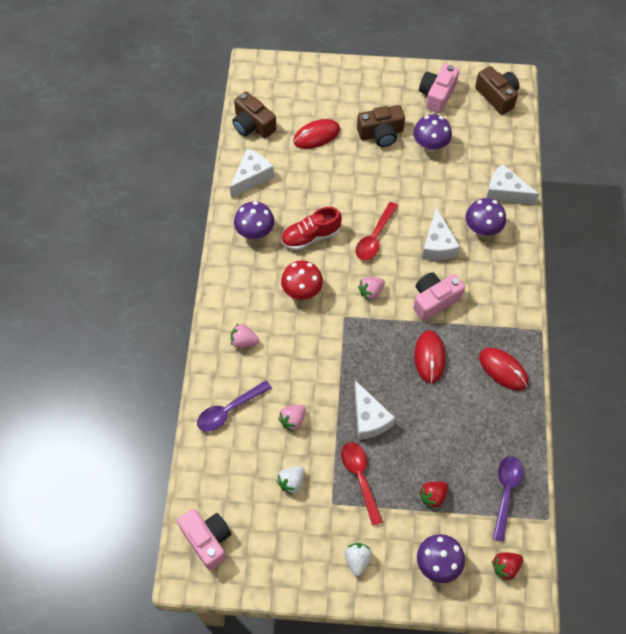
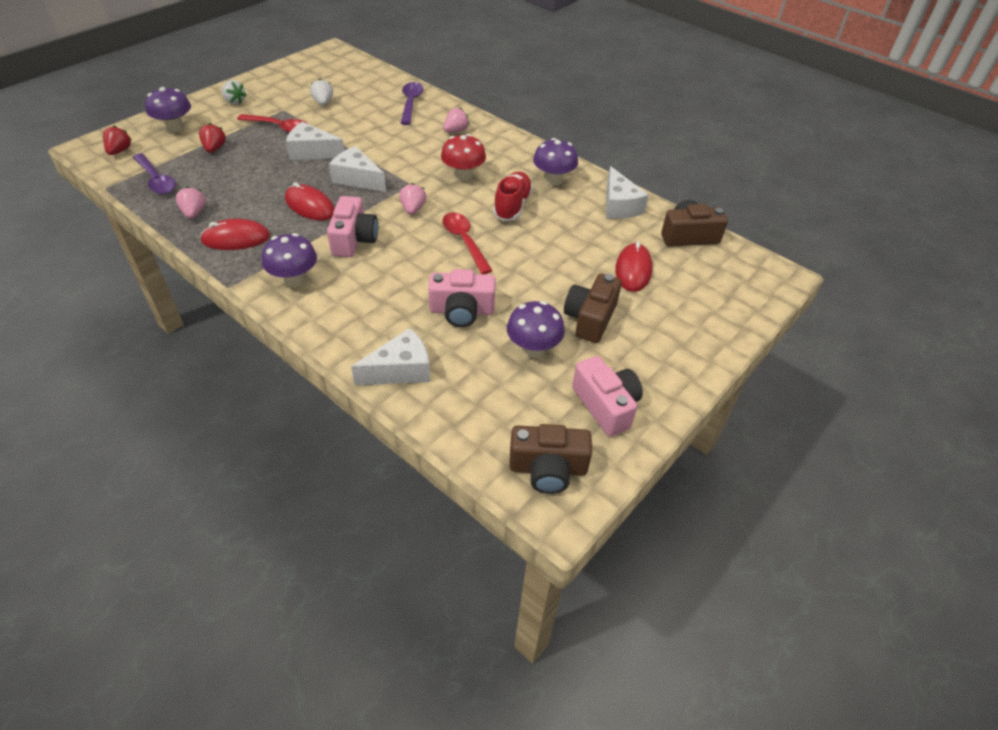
camera: 125 degrees right, 15 degrees down
pink camera [177,509,232,570] -> pink camera moved to [428,269,496,327]
pink strawberry [278,405,306,432] -> pink strawberry moved to [176,186,206,219]
white cheese [422,207,460,261] -> white cheese moved to [329,146,386,192]
purple mushroom [466,198,506,236] -> purple mushroom moved to [262,233,317,287]

